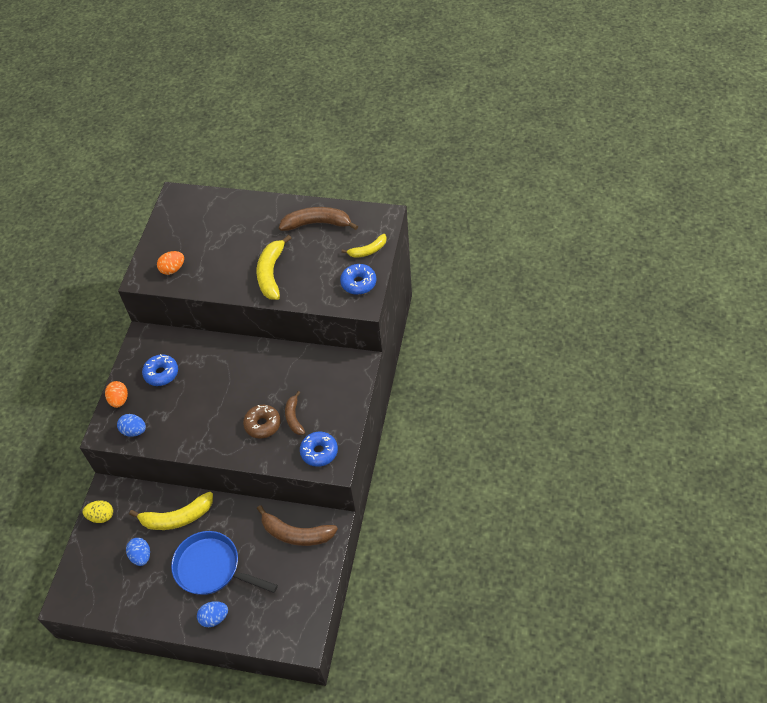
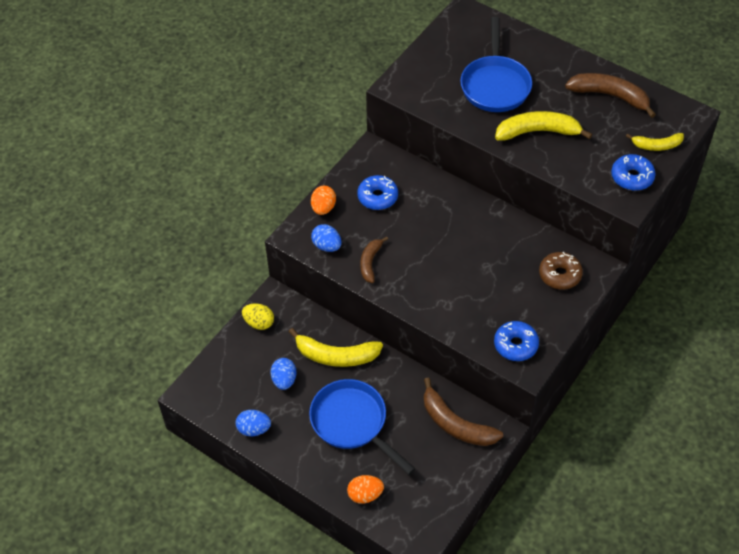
camera: 20 degrees right, 0 degrees up
orange egg [157,251,184,275] -> orange egg moved to [347,475,384,504]
blue egg [197,601,228,627] -> blue egg moved to [236,410,271,436]
brown donut [243,405,281,439] -> brown donut moved to [539,252,583,290]
yellow banana [257,235,291,300] -> yellow banana turned 60 degrees clockwise [495,111,592,141]
brown banana [285,391,305,435] -> brown banana moved to [360,236,388,283]
none -> blue pan [460,17,532,112]

